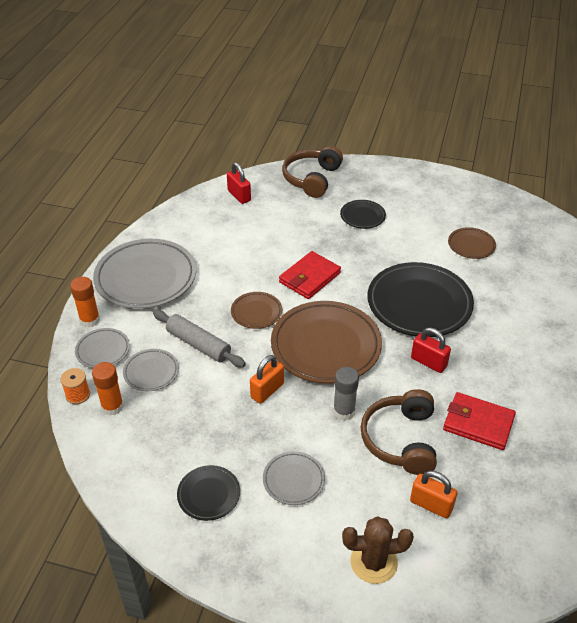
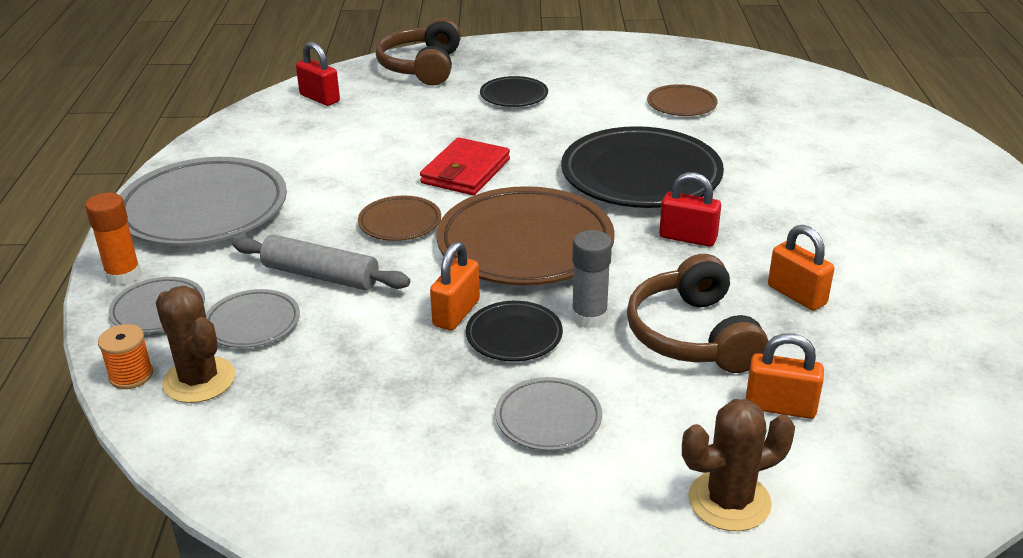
camera: 15 degrees left, 10 degrees down
orange glue stick [92,362,124,416] -> brown cactus [156,286,235,403]
black plate [177,465,240,521] -> black plate moved to [466,301,563,361]
red wallet [443,392,516,450] -> orange padlock [768,225,834,311]

